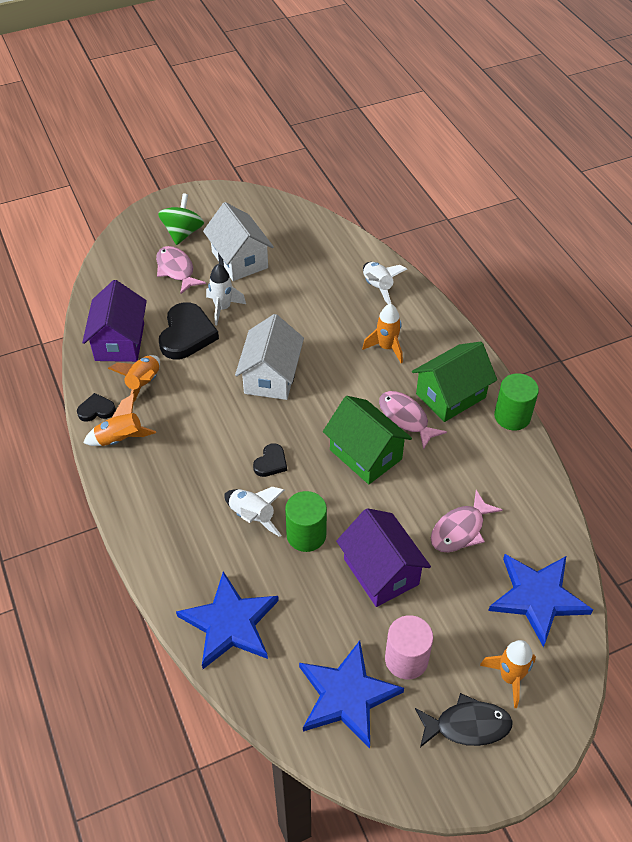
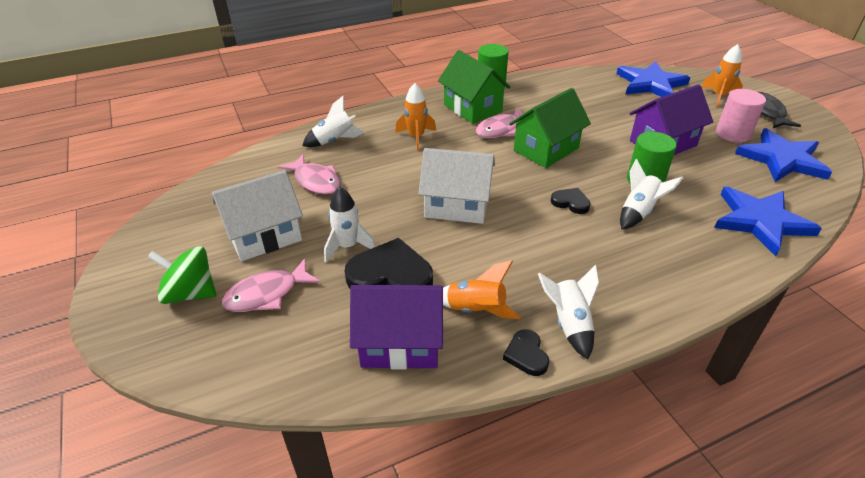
camera: 90 degrees left, 10 degrees down
orange rocket [83,393,156,446] -> white rocket [538,265,599,359]
pink fish [431,490,502,552] -> pink fish moved to [278,154,341,195]

